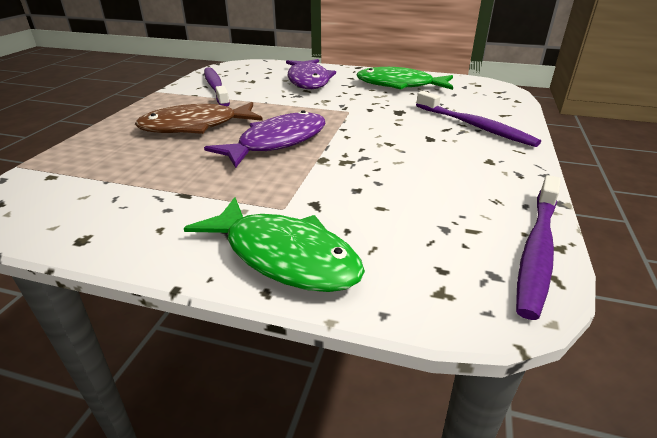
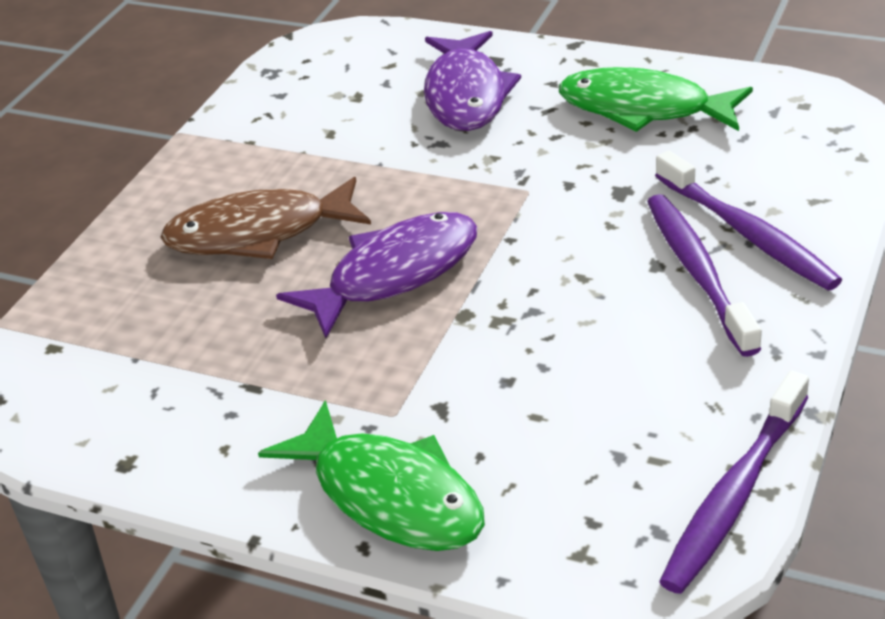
camera: 10 degrees right, 5 degrees up
purple toothbrush [204,67,230,107] -> purple toothbrush moved to [647,194,762,357]

